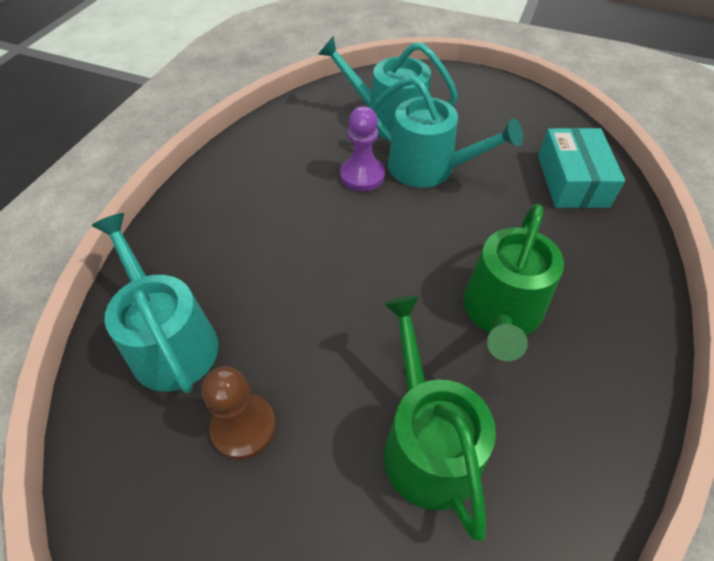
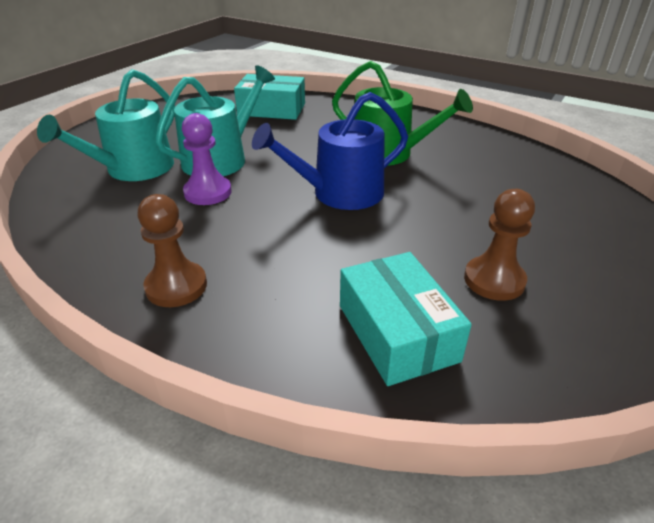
camera: 80 degrees left, 15 degrees down
turquoise watering can [91,213,219,393] -> turquoise box [340,252,472,386]
green watering can [383,295,496,541] -> none
none -> brown pawn [137,194,207,307]
none -> blue watering can [252,92,408,210]

